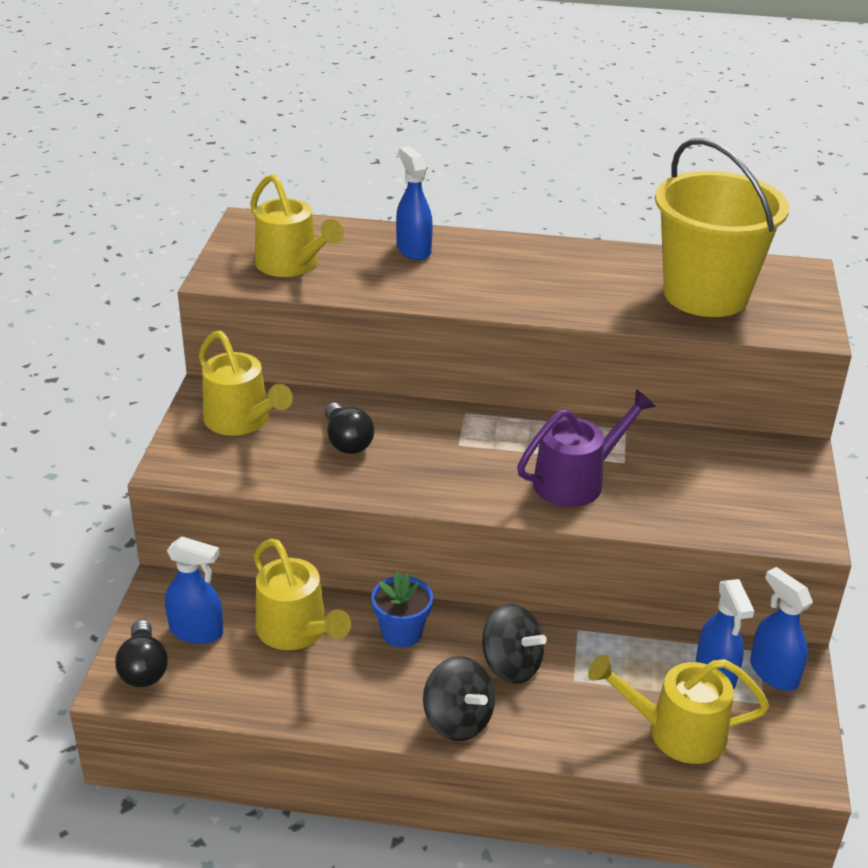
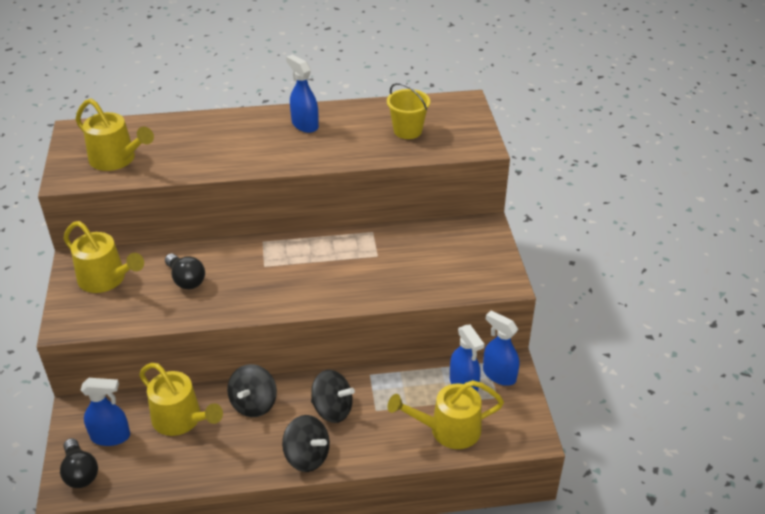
camera: 15 degrees left, 5 degrees up
blue flower pot [371,571,433,648] -> black spinning top [227,364,277,417]
blue spray bottle [396,146,433,260] -> blue spray bottle moved to [286,54,319,133]
purple watering can [517,389,656,507] -> none
yellow bucket [655,138,789,317] -> yellow bucket [387,83,430,139], size x0.50

